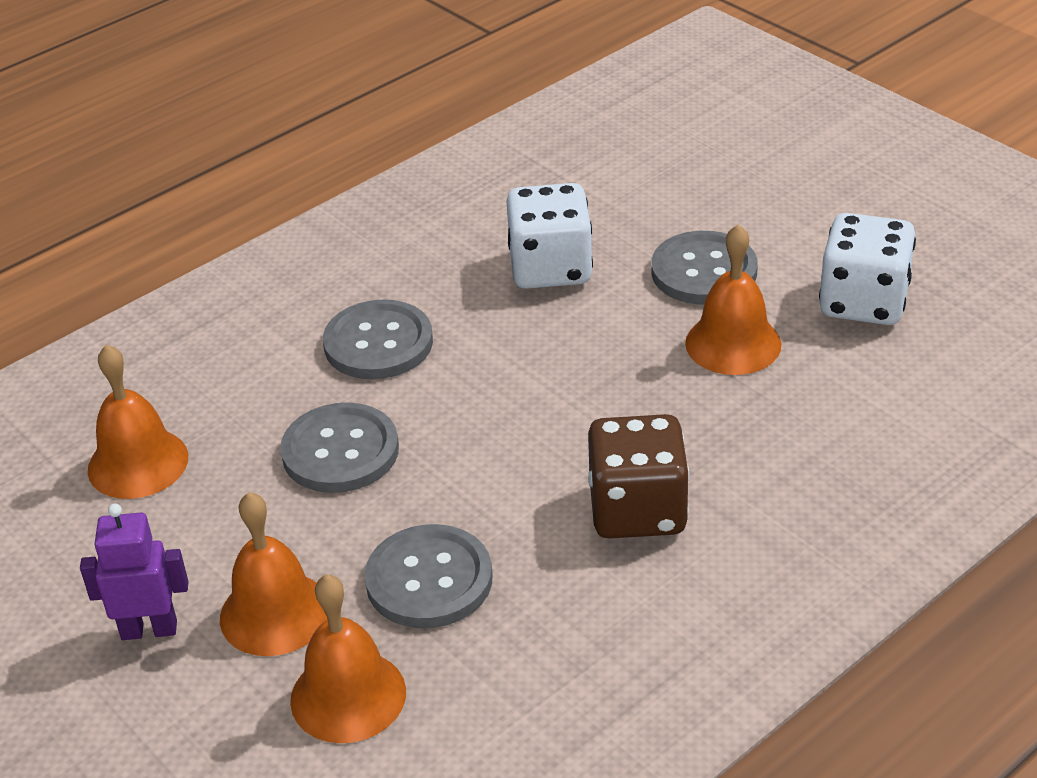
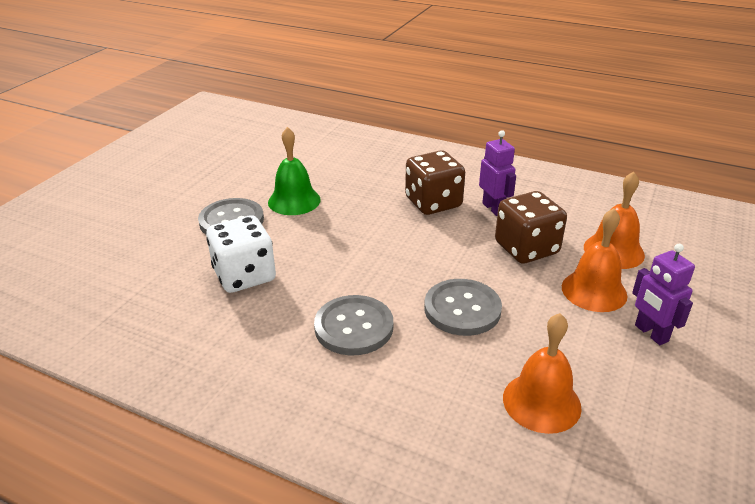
camera: 115 degrees left, 5 degrees down
grey button [364,524,493,628] -> brown dice [495,191,567,263]
orange bell [685,224,781,375] -> green bell [268,127,321,215]
white dice [819,213,916,325] -> none
none -> purple robot [479,130,516,216]

